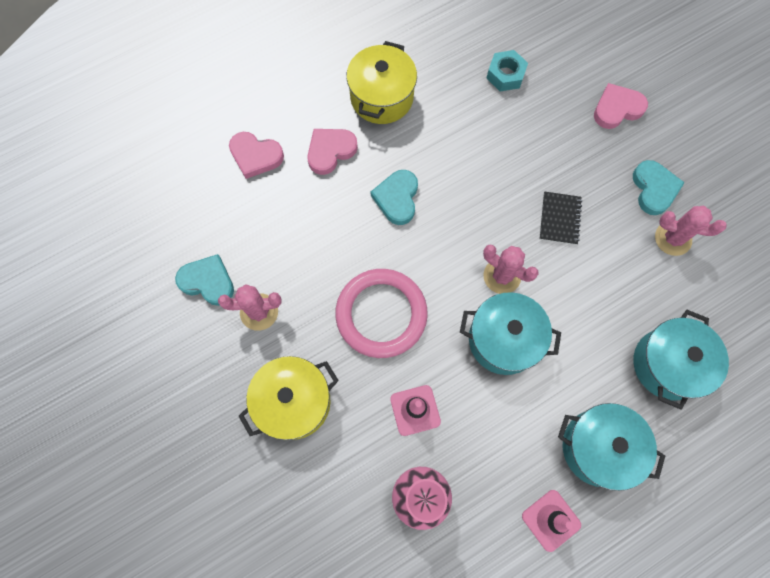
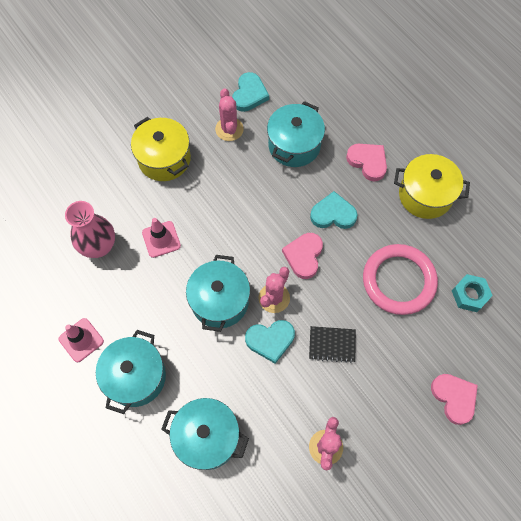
camera: 85 degrees right, 5 degrees down
pink heart [229,132,284,179] -> pink heart moved to [282,233,323,279]
pink ring [335,269,428,358] -> pink ring moved to [363,244,438,315]
turquoise heart [633,160,685,215] -> turquoise heart moved to [245,320,295,364]
none -> turquoise pot [267,101,325,167]

